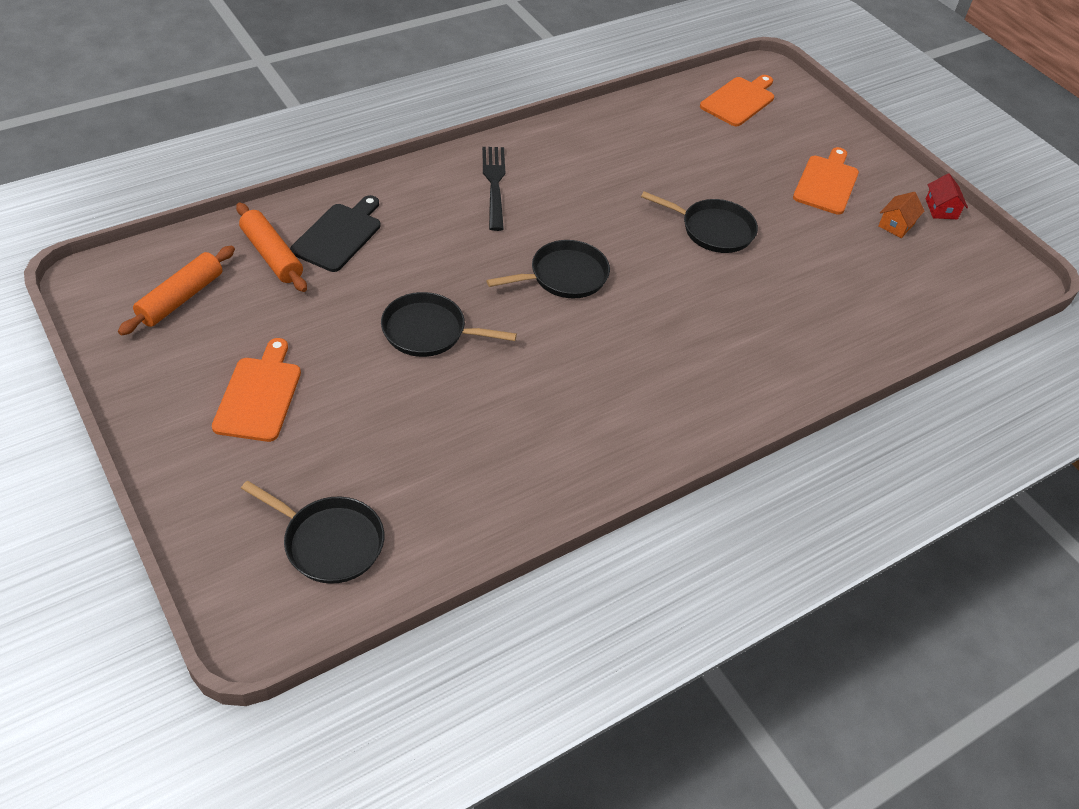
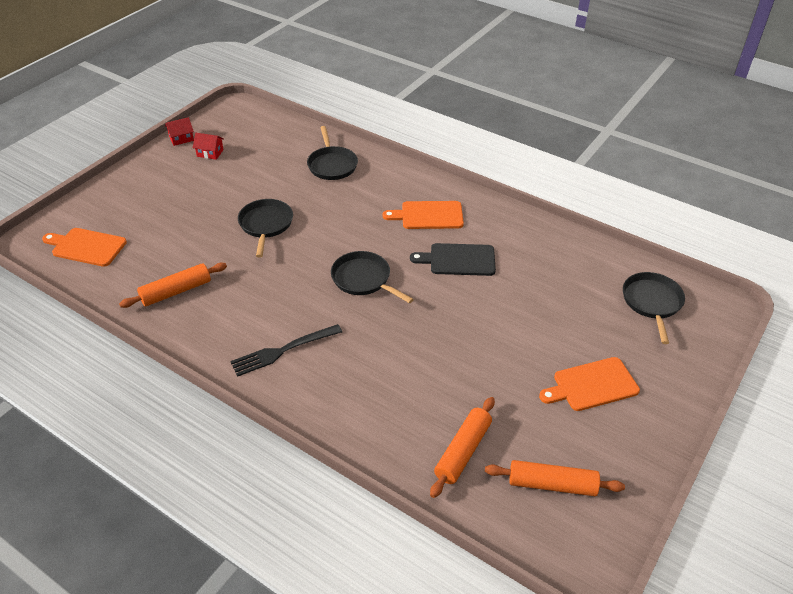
camera: 110 degrees left, 5 degrees down
black cutting board [290,195,381,272] -> black cutting board moved to [410,243,496,276]
black pan [381,292,517,357] -> black pan moved to [307,126,358,180]
orange cutting board [793,147,859,215] -> orange cutting board moved to [383,201,464,229]
orange house [878,192,925,238] -> red house [193,133,224,160]
none -> orange rolling pin [119,263,227,308]

